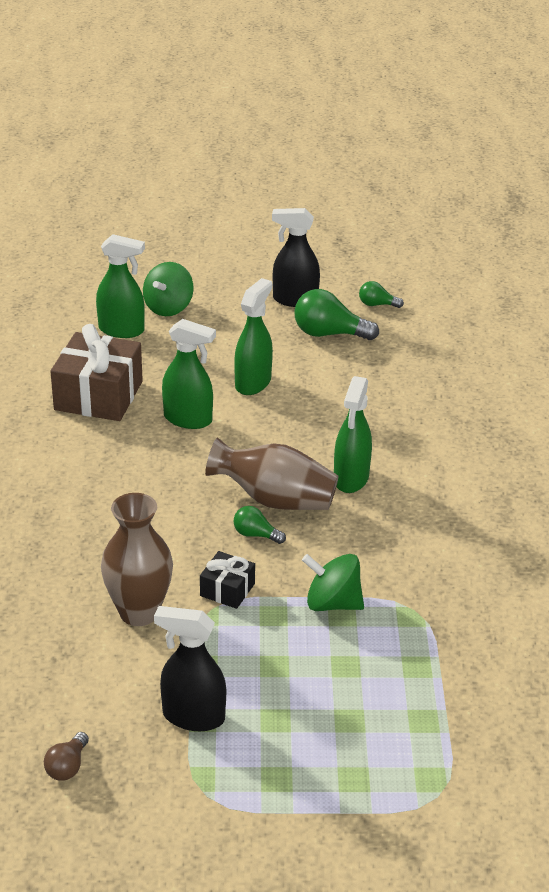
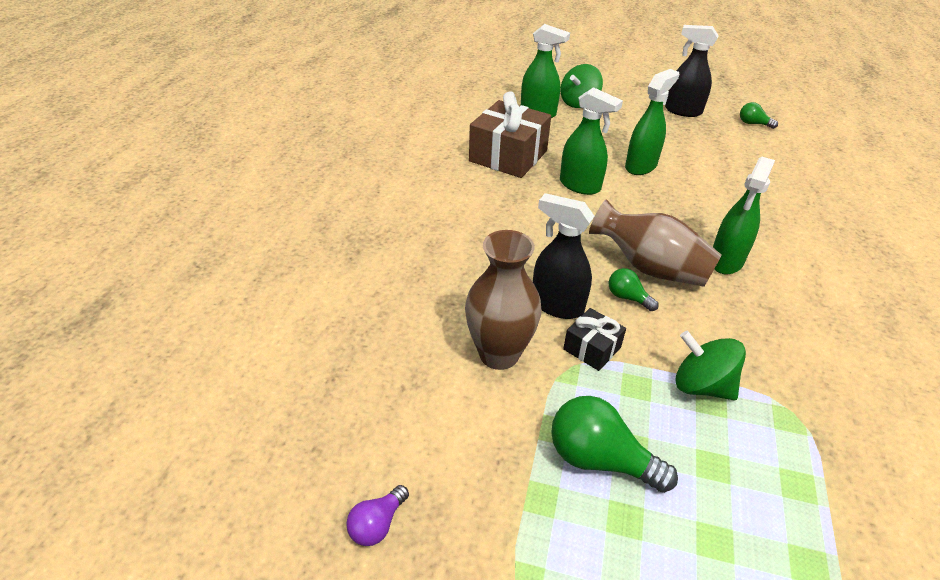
camera: 15 degrees right, 5 degrees up
brown light bulb [44,732,89,781] -> purple light bulb [346,485,409,546]
black spray bottle [154,606,226,731] -> black spray bottle moved to [533,193,595,319]
green light bulb [294,289,379,340] -> green light bulb moved to [551,396,678,493]

